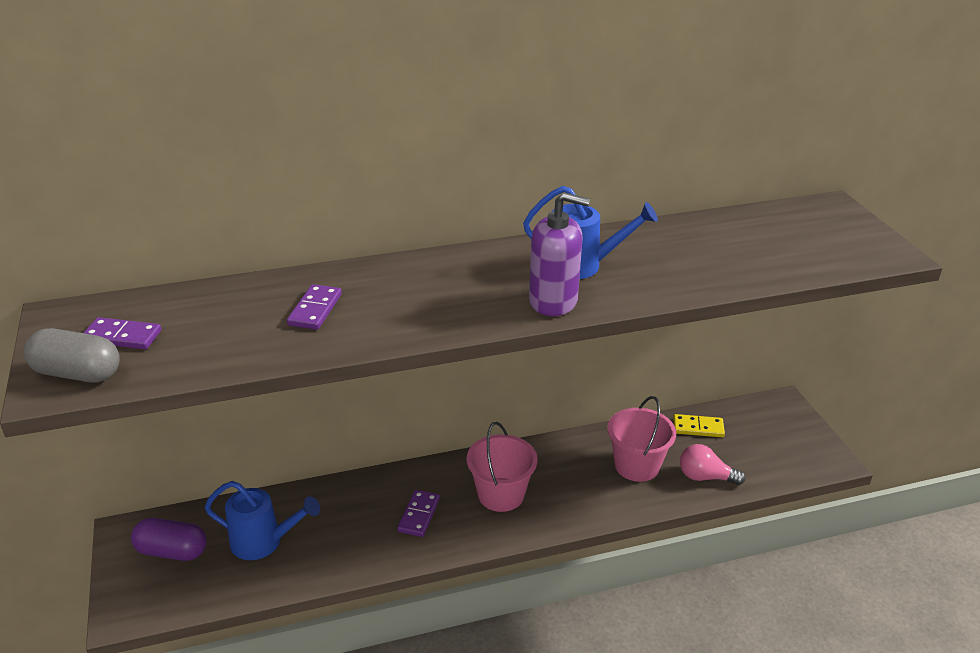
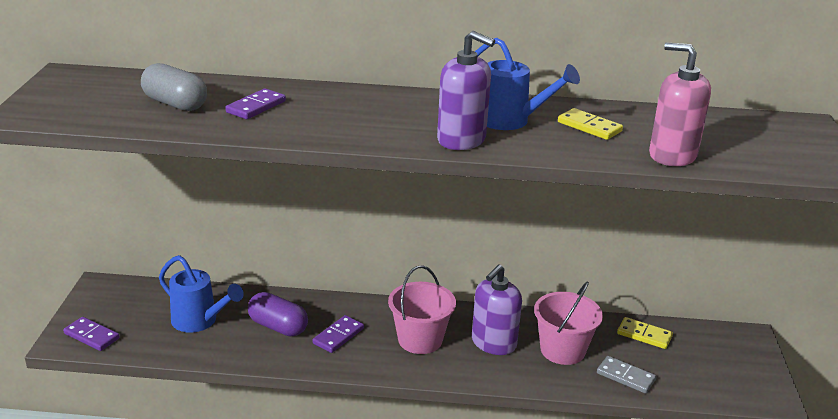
camera: 20 degrees right, 5 degrees down
grey capsule [24,328,120,383] -> grey capsule moved to [141,63,207,111]
purple domino [83,317,161,349] -> purple domino moved to [63,317,120,351]
purple capsule [131,518,207,561] -> purple capsule moved to [248,292,308,337]
pink light bulb [680,444,745,485] -> grey domino [597,356,657,393]
none -> purple soap dispenser [472,264,522,355]
none -> yellow domino [558,108,623,140]
none -> pink soap dispenser [649,42,711,166]

